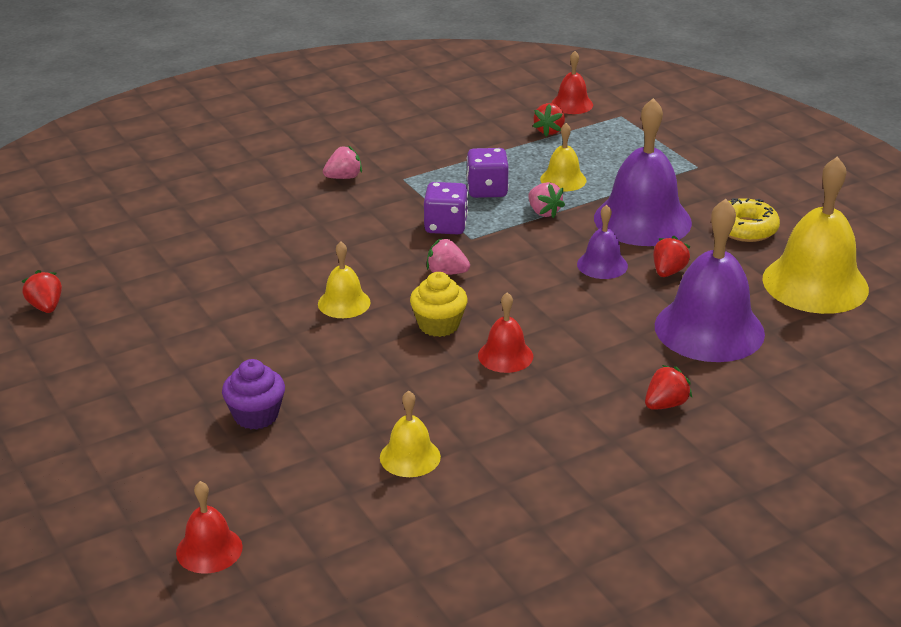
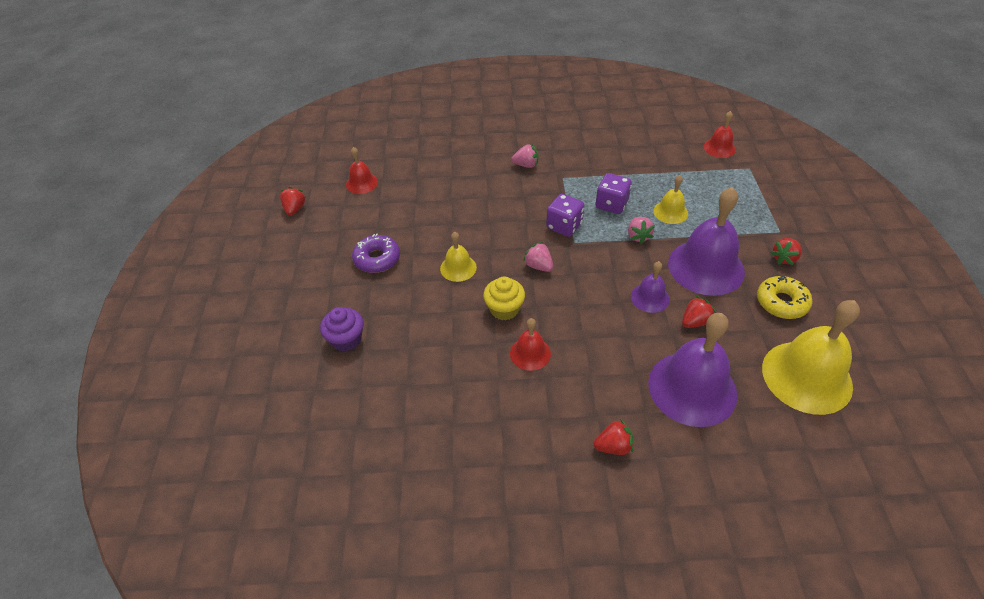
camera: 30 degrees right, 15 degrees up
red bell [176,481,243,574] -> red bell moved to [346,147,378,194]
yellow bell [380,391,441,477] -> none
red strawberry [533,103,565,136] -> red strawberry moved to [771,238,802,265]
none -> purple donut [352,233,400,273]

